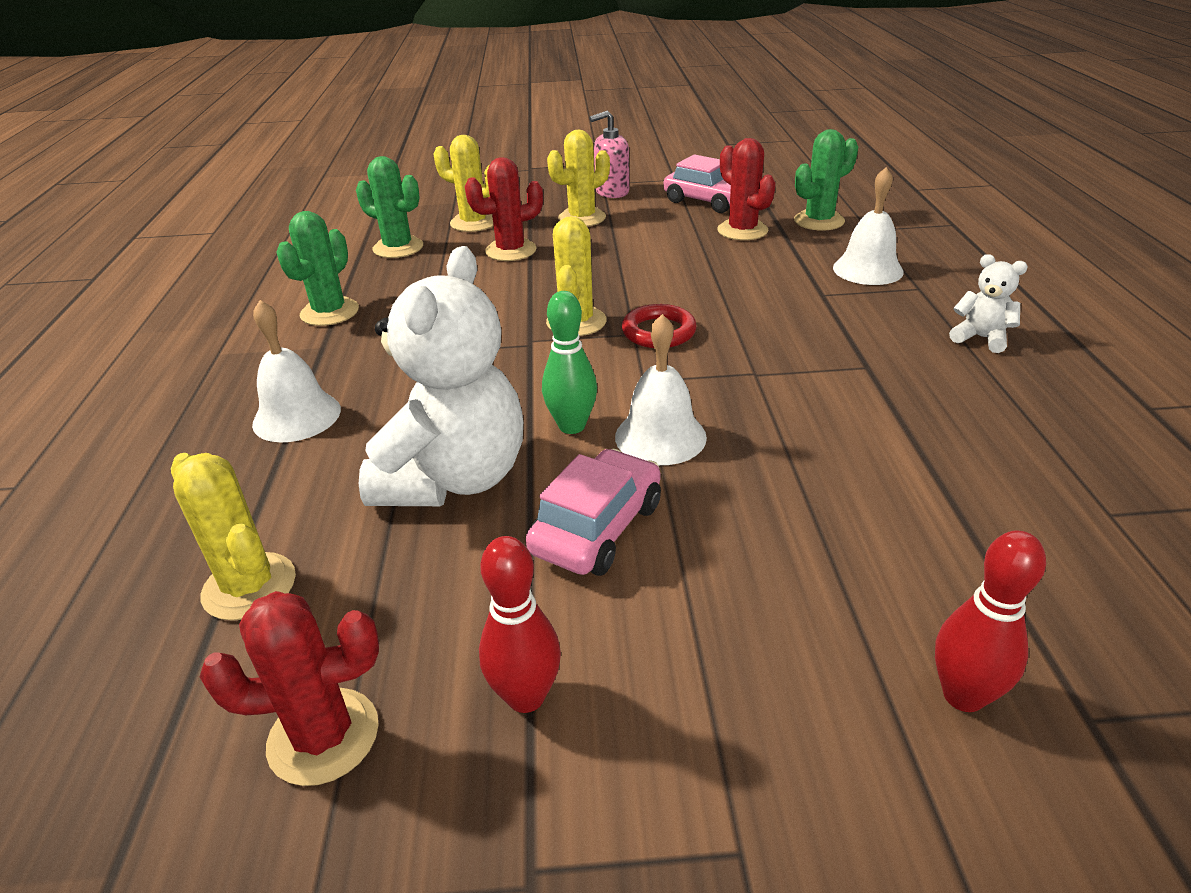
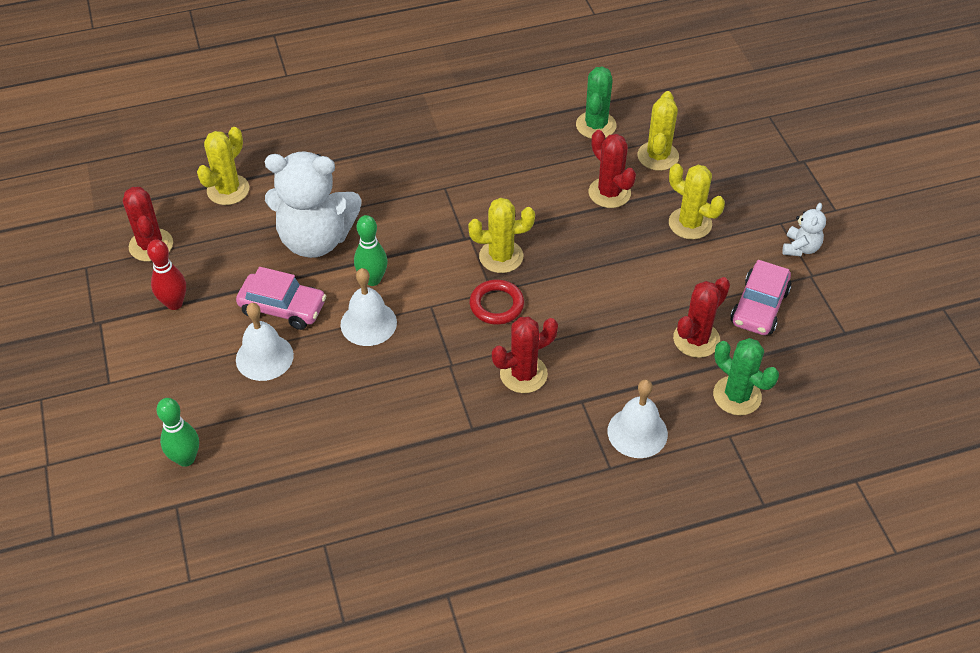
camera: 75 degrees right, 15 degrees up
white bell [252,300,341,442] -> white bell moved to [236,303,294,381]
green cactus [276,211,359,326] -> none
pink soap dispenser [589,111,629,198] -> none
red bowling pin [935,530,1046,712] -> green bowling pin [156,398,199,467]
white teddy bear [949,254,1028,353] -> white teddy bear moved to [782,203,826,256]
none -> red cactus [492,317,558,393]

